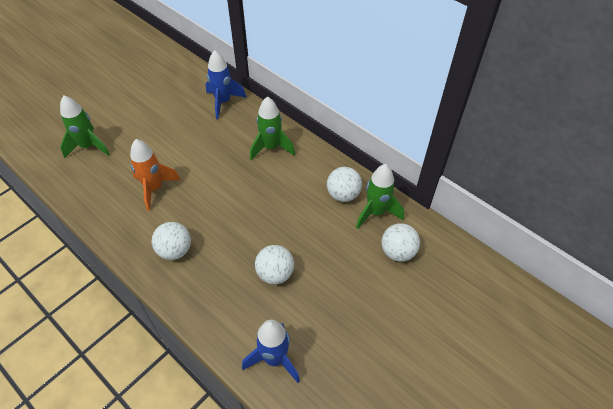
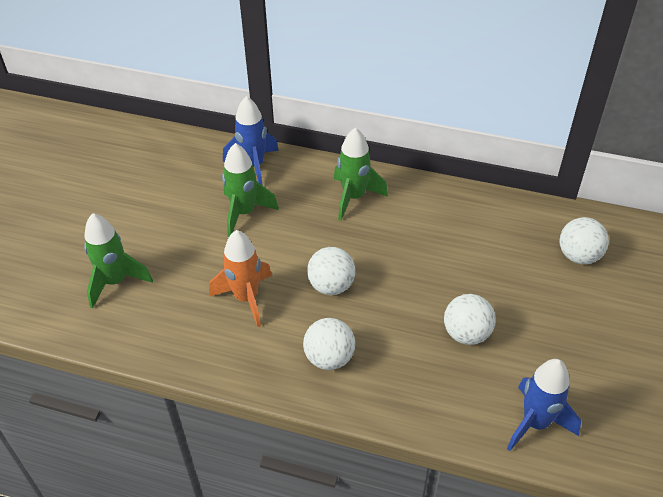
camera: 25 degrees left, 5 degrees down
white ball [327,167,362,202] -> white ball moved to [307,247,355,295]
green rocket [356,164,404,229] -> green rocket moved to [222,143,279,237]

